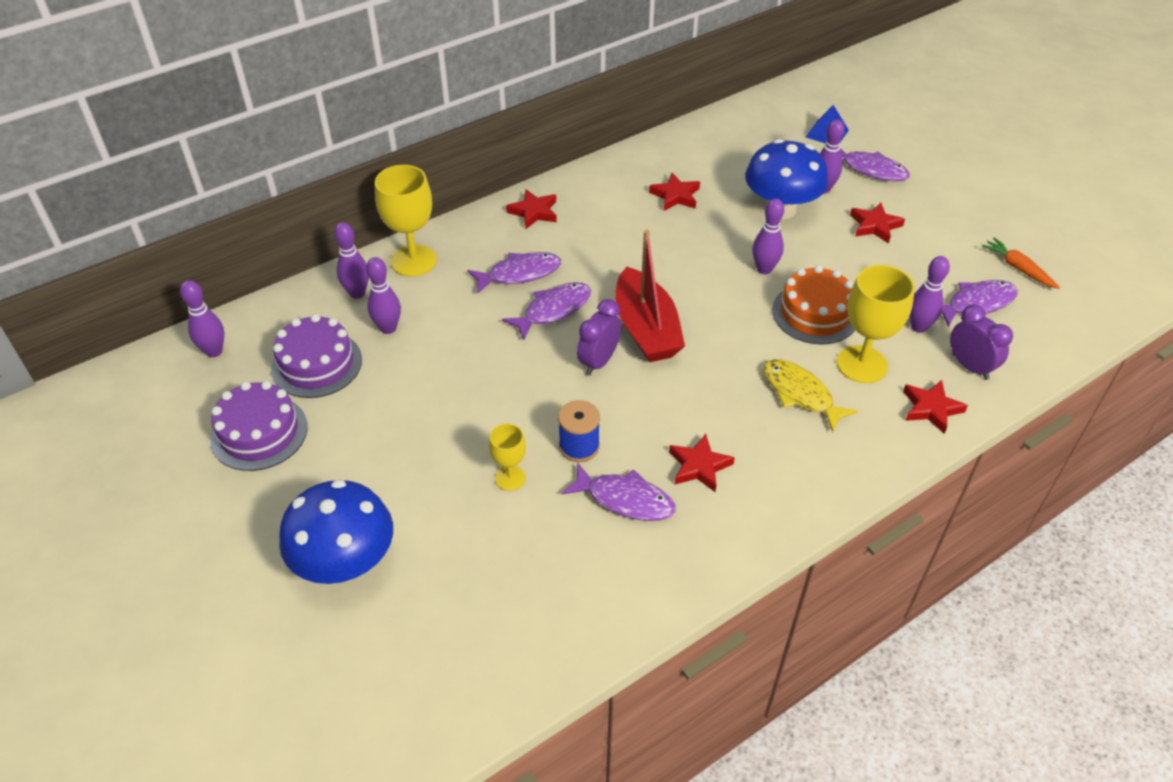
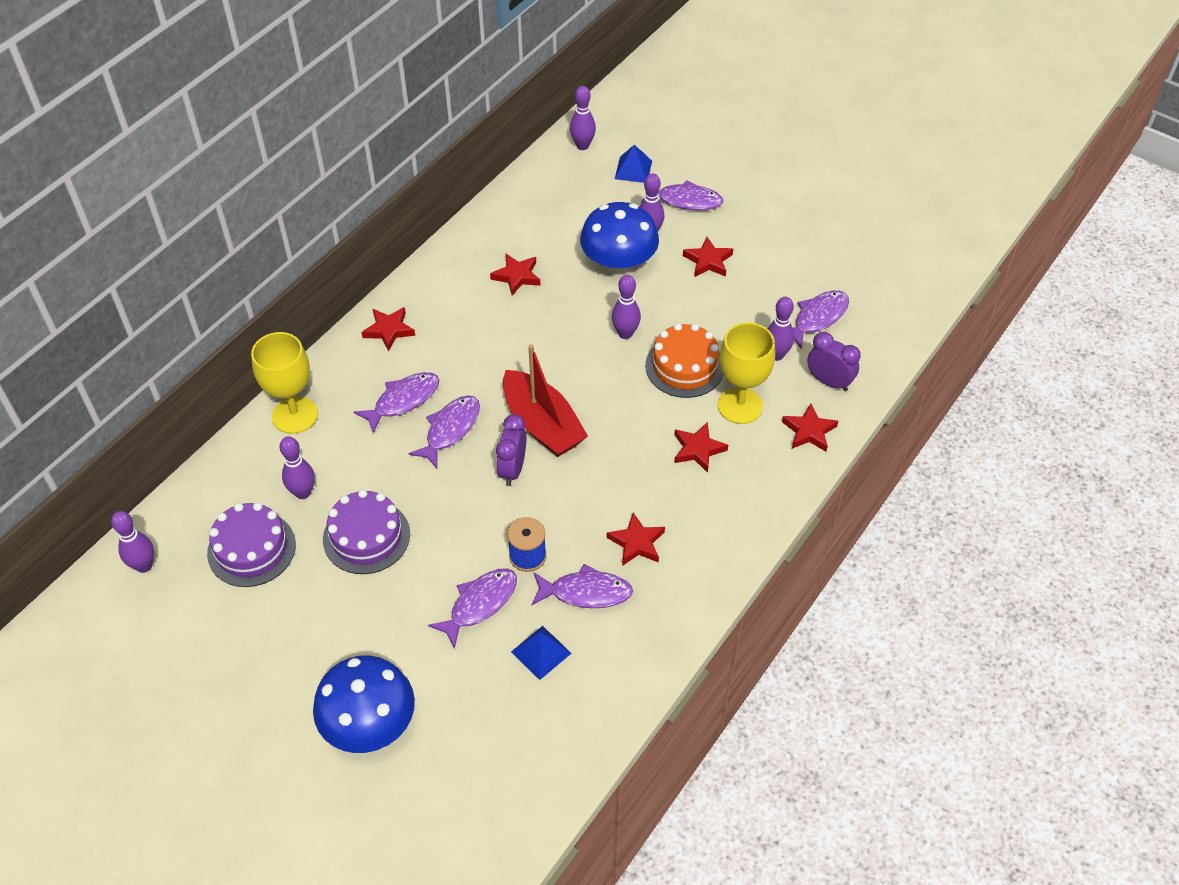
camera: 20 degrees left, 5 degrees up
purple cake [210,381,308,471] -> purple cake moved to [323,489,410,574]
purple bowling pin [334,222,369,299] -> purple bowling pin moved to [570,86,596,150]
yellow goblet [489,424,526,491] -> purple fish [428,568,517,649]
yellow fish [764,359,858,432] -> red star [674,422,728,473]
orange carrot [982,238,1060,289] -> none
none -> blue pyramid [511,626,571,680]

